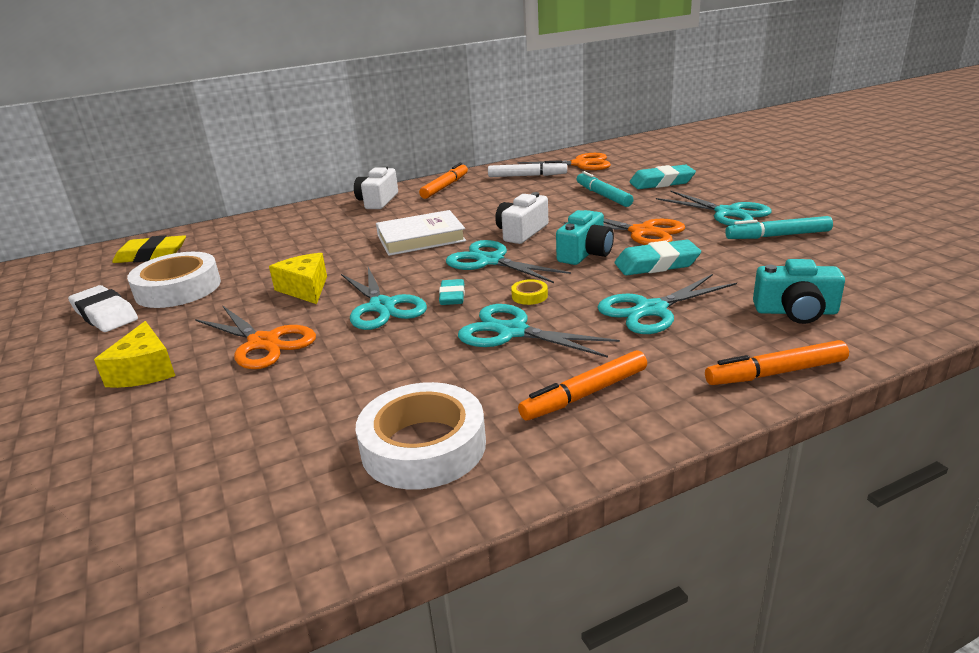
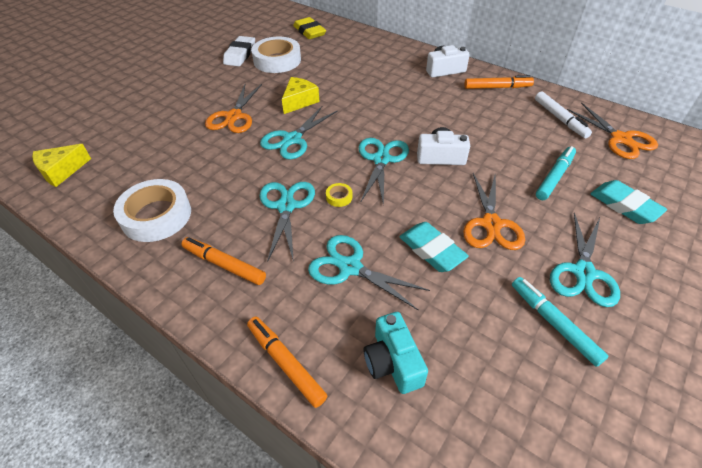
camera: 60 degrees right, 20 degrees up
yellow cheese [94,321,175,388] -> yellow cheese moved to [32,144,91,187]
white book [376,210,466,256] -> none
turquoise eraser [439,279,465,305] -> none
turquoise camera [556,210,614,265] -> none

